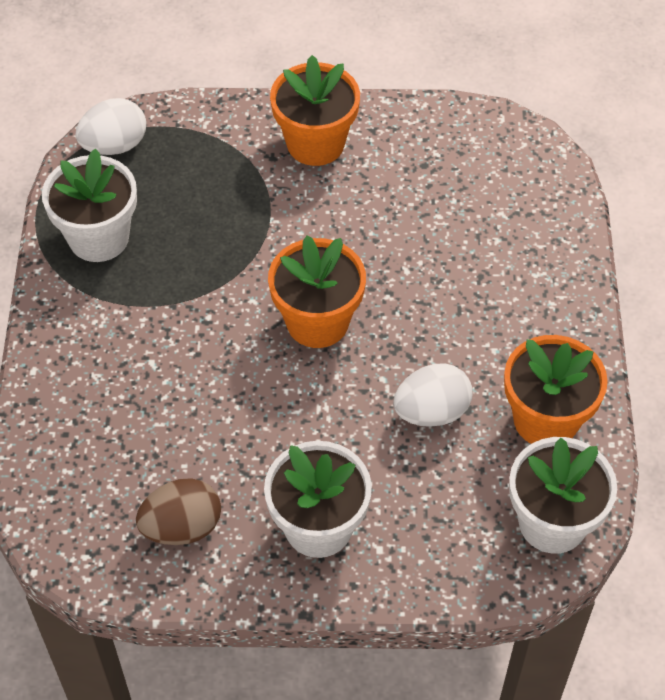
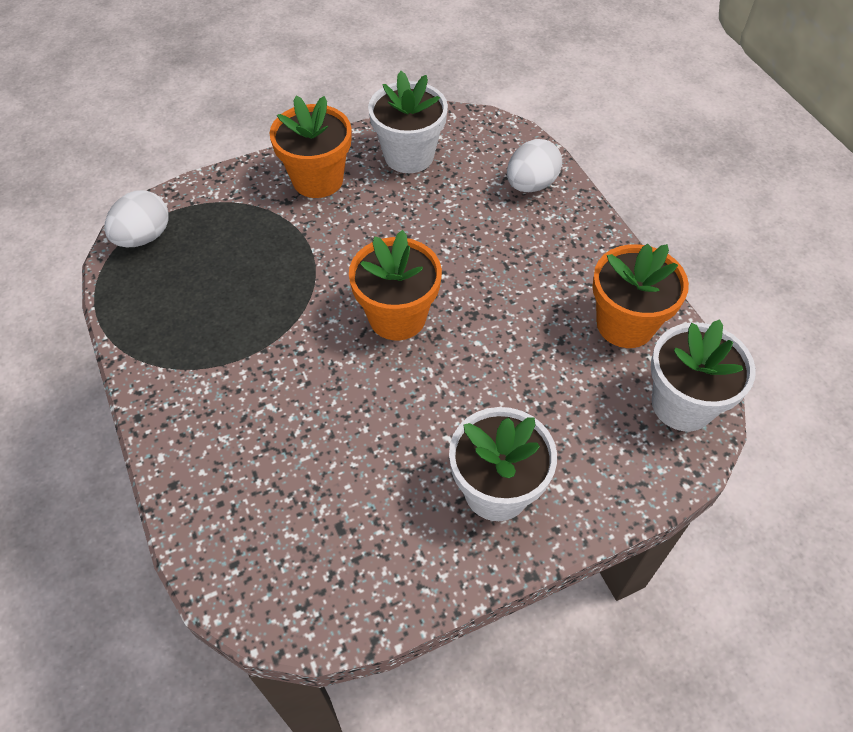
camera: 25 degrees left, 0 degrees up
white flower pot [42,149,137,262] -> white flower pot moved to [368,71,448,173]
brown egg [136,478,221,545] -> none
white egg [393,363,472,427] -> white egg moved to [507,139,562,192]

